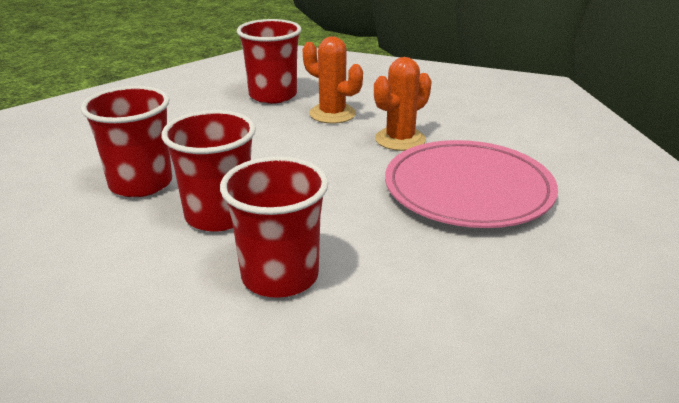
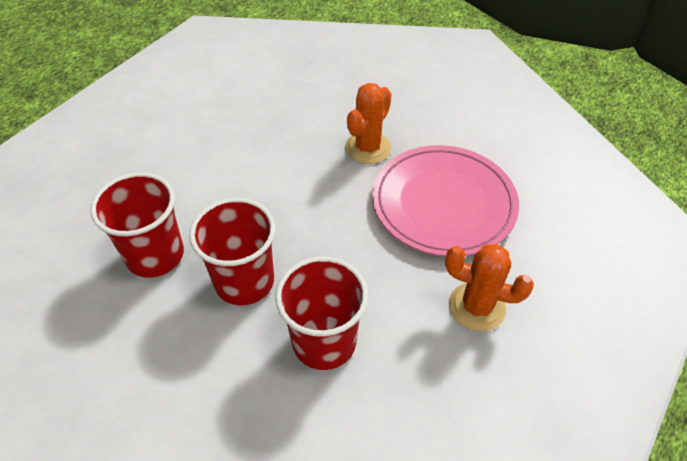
camera: 15 degrees left, 20 degrees up
red cup [237,19,302,104] -> none
orange cactus [303,36,363,124] -> orange cactus moved to [445,244,534,331]

